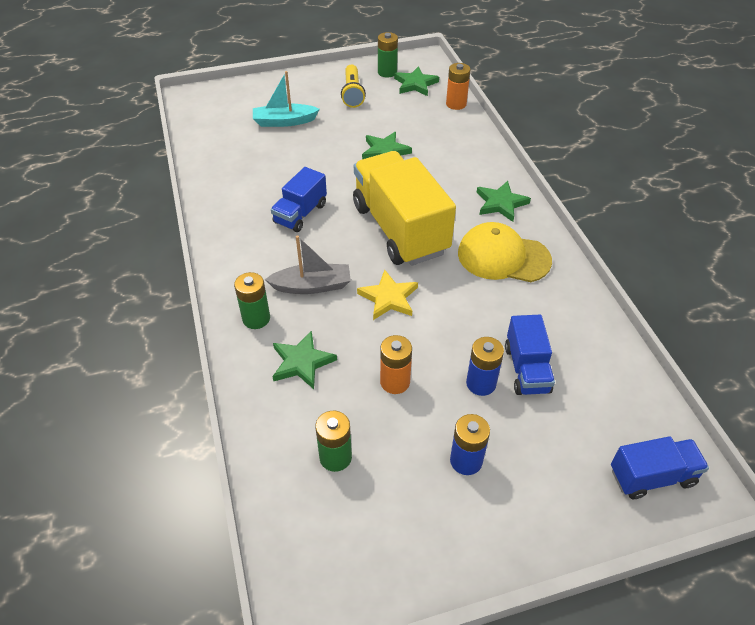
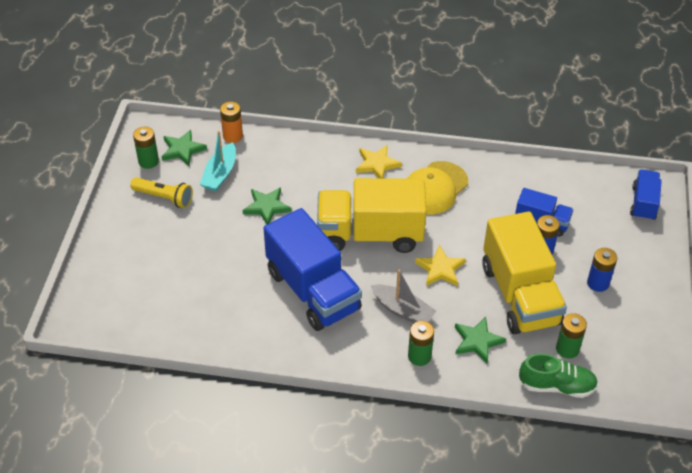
camera: 65 degrees left, 0 degrees up
turquoise boat [253,71,320,127] -> turquoise boat moved to [200,131,236,191]
grey boat [265,236,351,294] -> grey boat turned 105 degrees clockwise [371,270,436,323]
blue truck [271,167,327,232] -> blue truck [264,208,362,331], size x1.94
orange battery [380,335,412,394] -> yellow truck [482,211,567,334]
green star [476,181,531,222] -> yellow star [356,145,402,178]
none -> green shoe [519,353,598,398]

